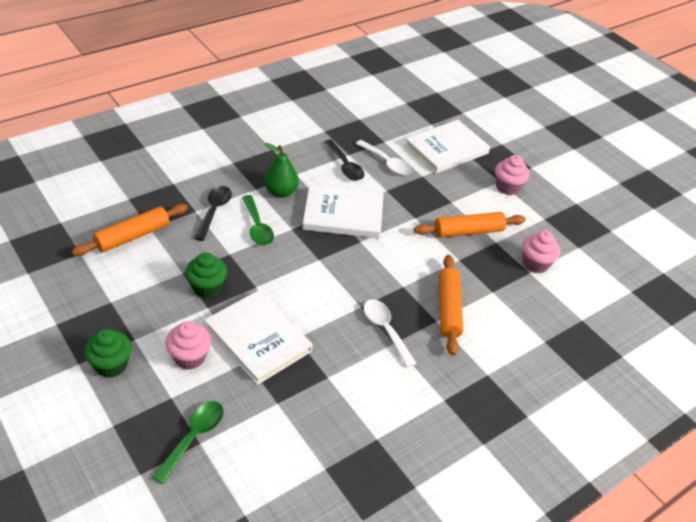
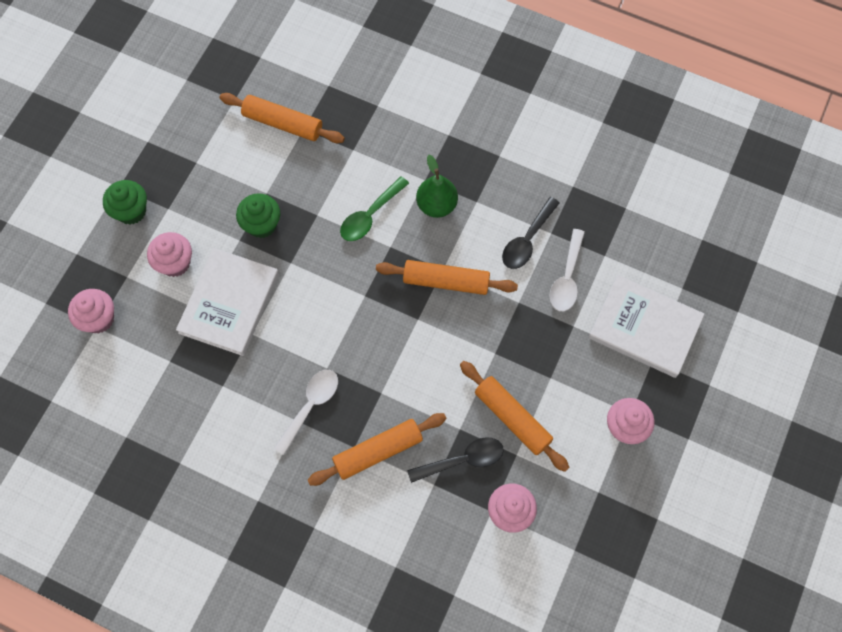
camera: 65 degrees right, 25 degrees up
green spoon [152,401,223,484] -> pink cupcake [68,289,114,333]
black spoon [194,186,232,241] -> black spoon moved to [407,437,504,483]
white book [302,185,384,238] -> orange rolling pin [376,260,518,295]

